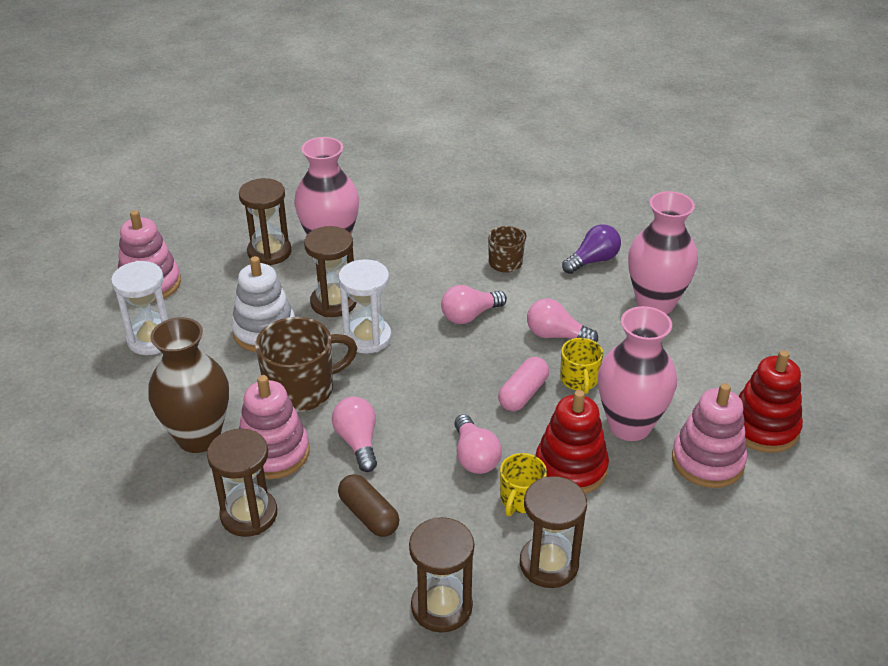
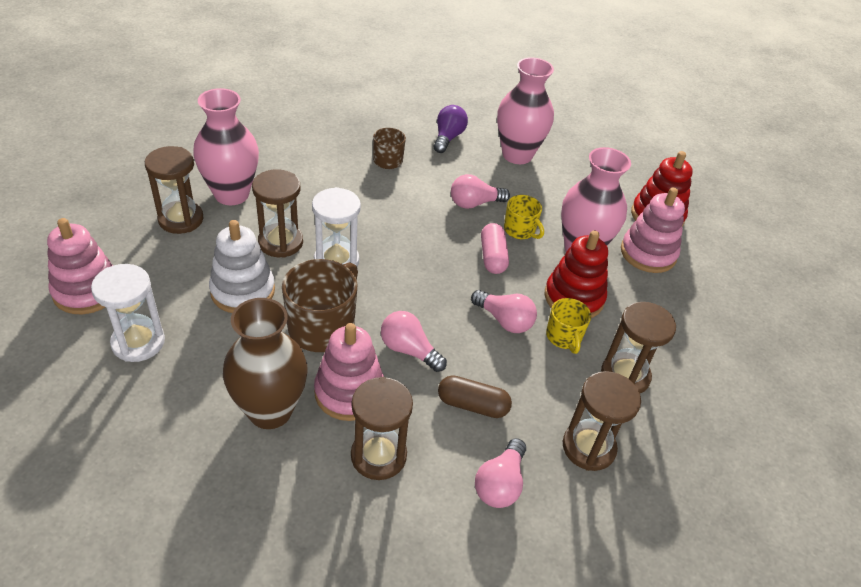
camera: 40 degrees left, 5 degrees up
pink light bulb [441,285,507,324] -> pink light bulb moved to [475,438,526,508]

